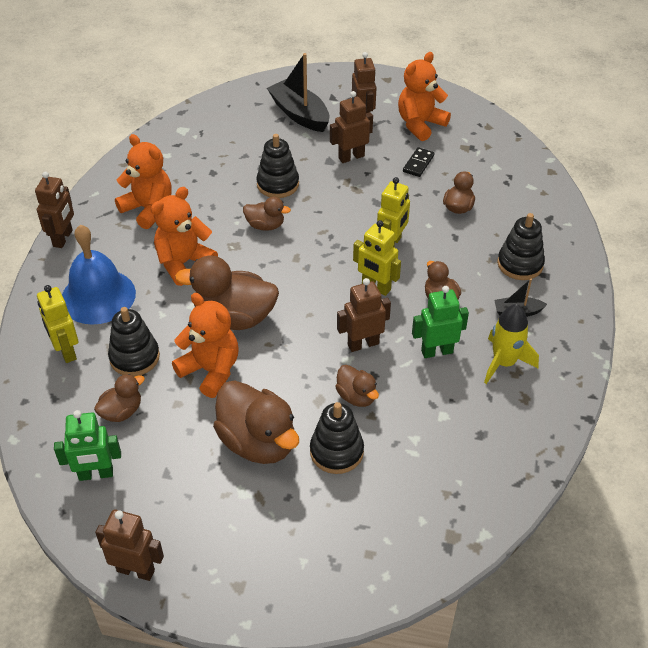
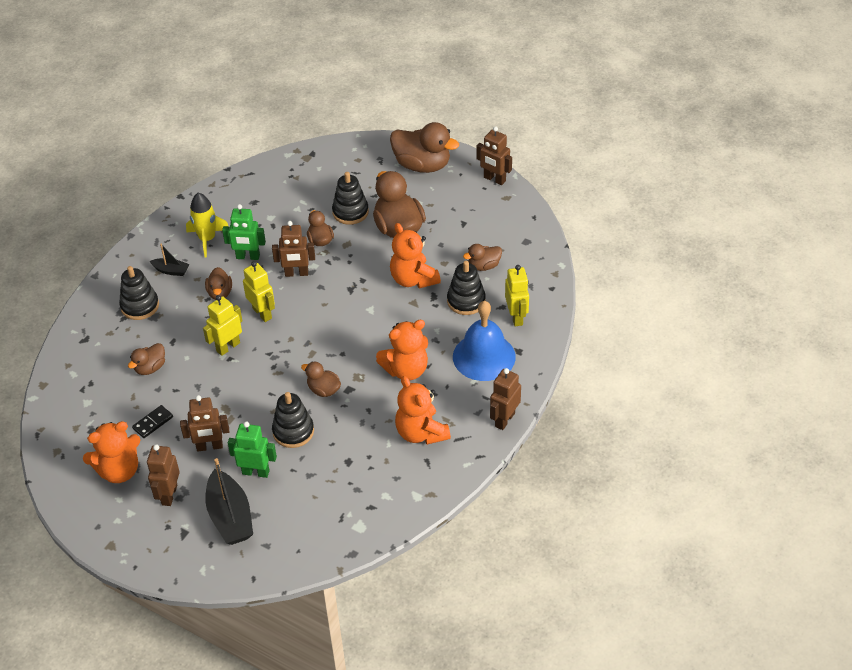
camera: 160 degrees left, 0 degrees up
green robot [54,410,121,481] -> green robot moved to [228,422,277,478]
brown duck [175,256,279,330] -> brown duck moved to [390,122,459,173]

